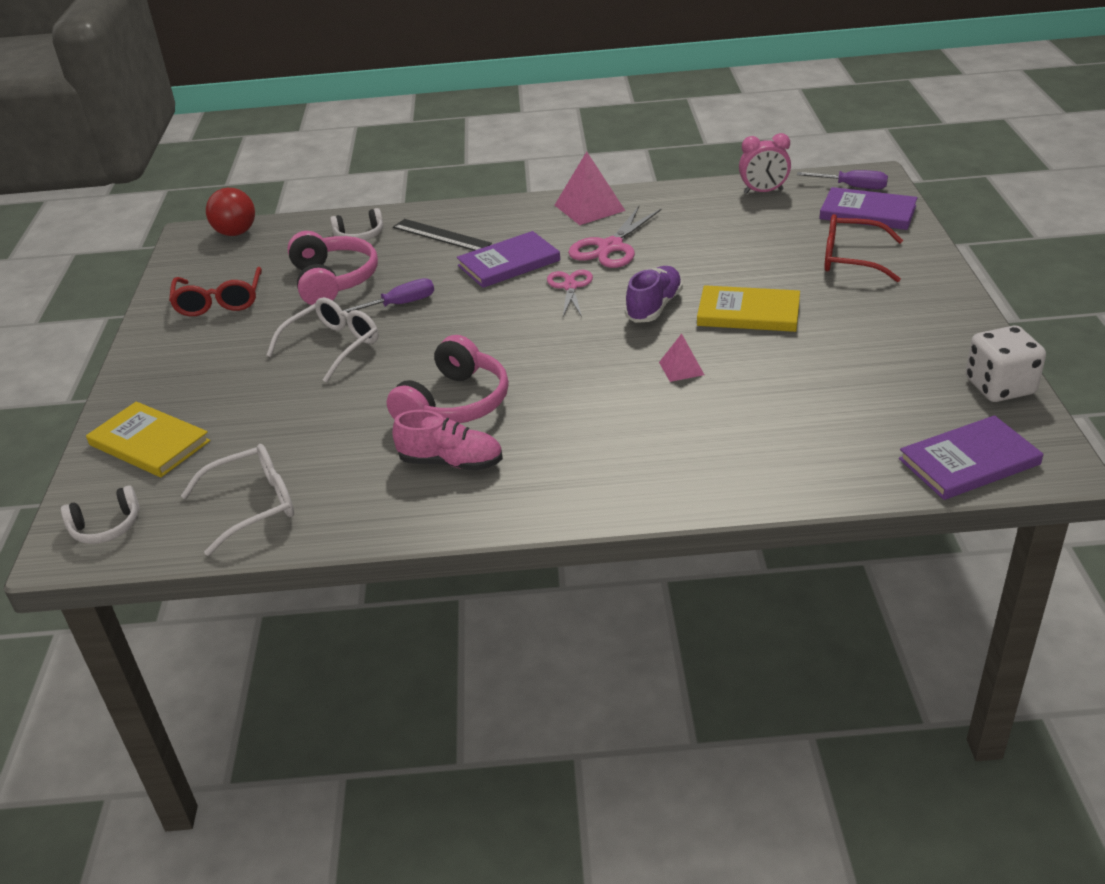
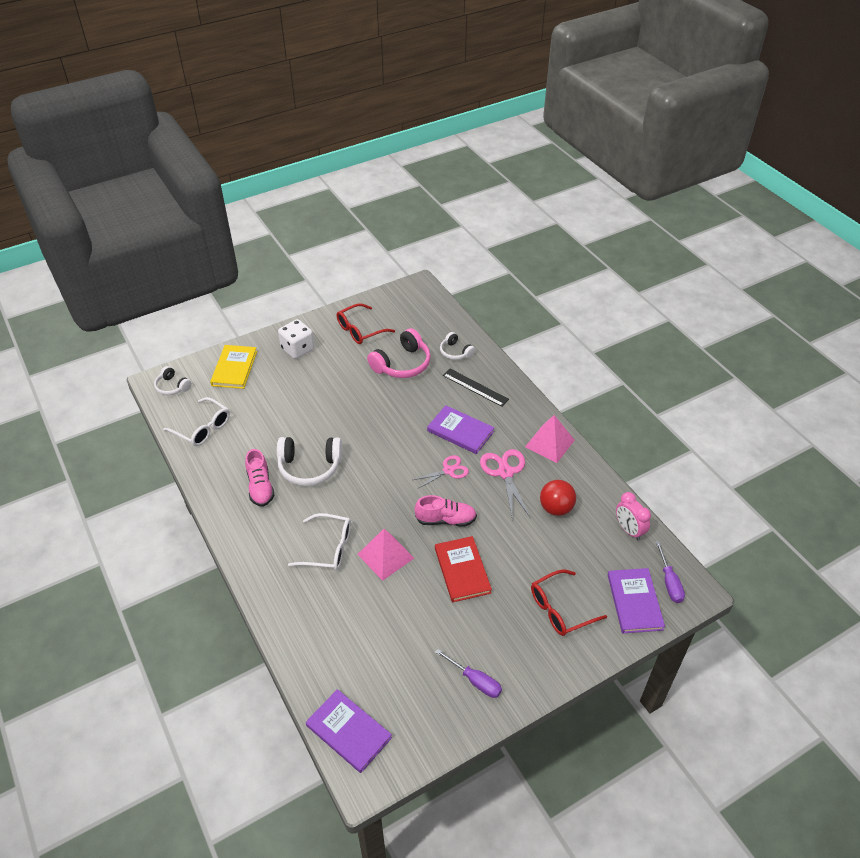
camera: 60 degrees right, 10 degrees up
red ball [206,188,255,236] -> red ball moved to [540,480,576,516]
white glasses [266,297,378,383] -> white glasses moved to [288,513,351,570]
purple screwdriver [342,278,434,313] -> purple screwdriver moved to [435,649,502,698]
pink headphones [387,335,509,423] -> white headphones [277,437,342,486]
black ruler [393,219,492,251] -> black ruler turned 60 degrees counterclockwise [443,369,509,407]
pink scissors [568,206,662,268] -> pink scissors turned 75 degrees clockwise [480,449,530,517]
purple shoe [625,266,683,323] -> pink shoe [415,495,477,527]
pink pyramid [659,334,704,382] -> pink pyramid [357,529,414,581], size x1.81
yellow book [697,285,800,332] -> red book [435,536,492,602]
red glasses [824,214,903,282] -> red glasses turned 105 degrees counterclockwise [531,569,607,636]
white dice [966,326,1046,402] -> white dice moved to [278,319,314,359]

